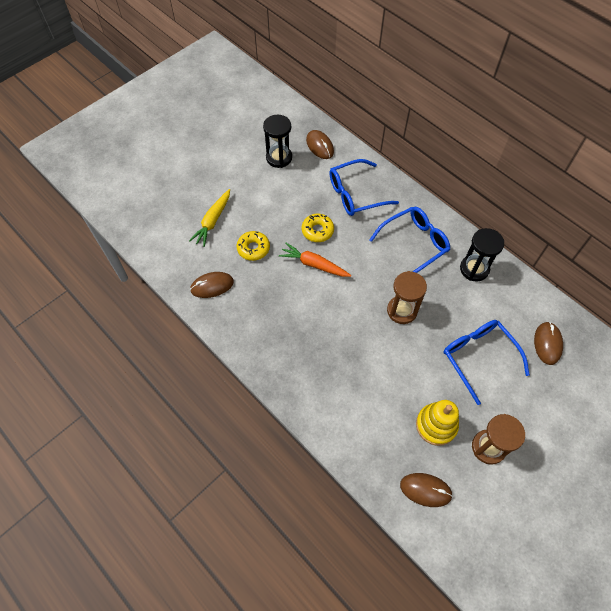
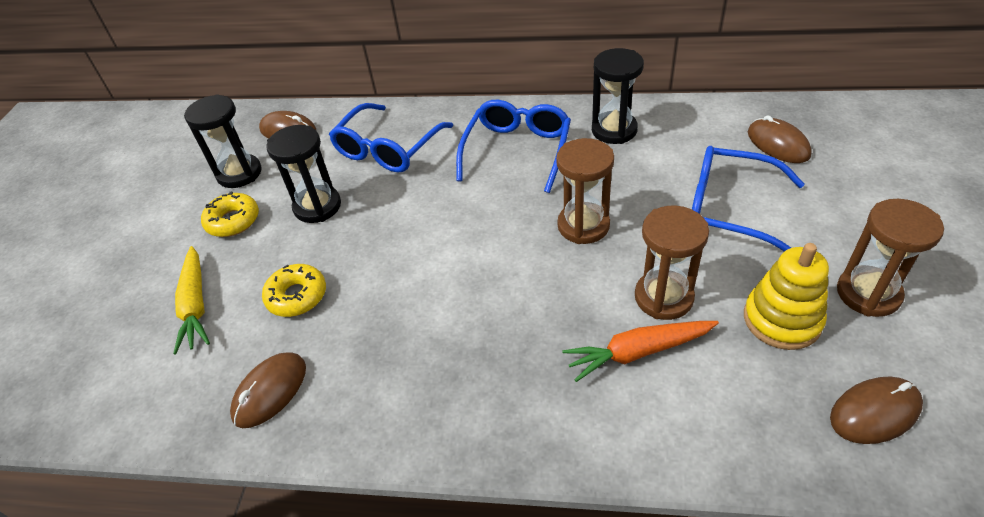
camera: 35 degrees left, 15 degrees down
orange carrot [279,243,351,277] -> orange carrot moved to [562,321,719,382]
yellow donut [302,214,334,242] -> yellow donut moved to [201,192,259,237]
none -> black hourglass [266,125,341,223]
none -> brown hourglass [635,206,709,320]

